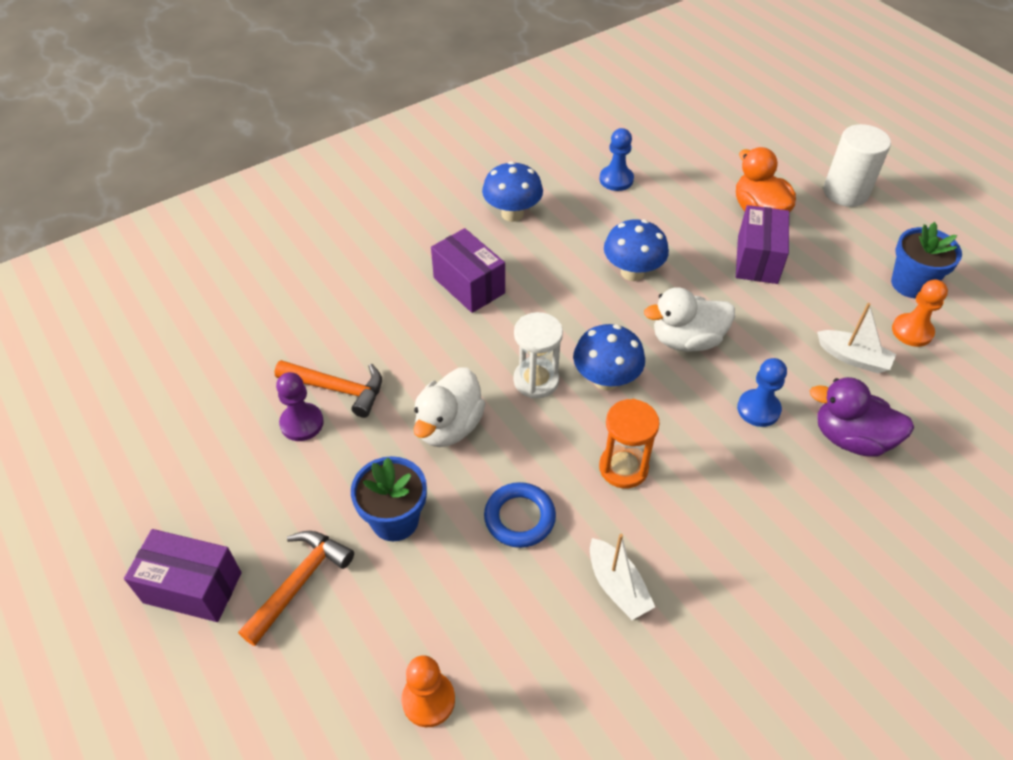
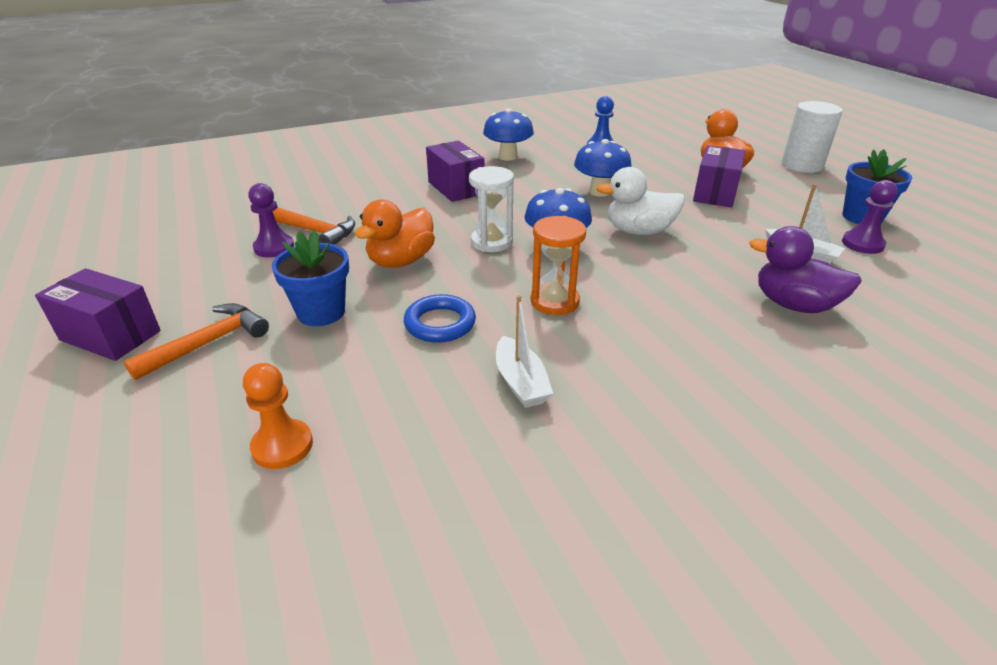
camera: 10 degrees right, 15 degrees down
white duck [413,367,486,447] -> orange duck [354,199,435,268]
blue pawn [737,358,787,427] -> none
orange pawn [892,280,948,347] -> purple pawn [842,180,898,254]

